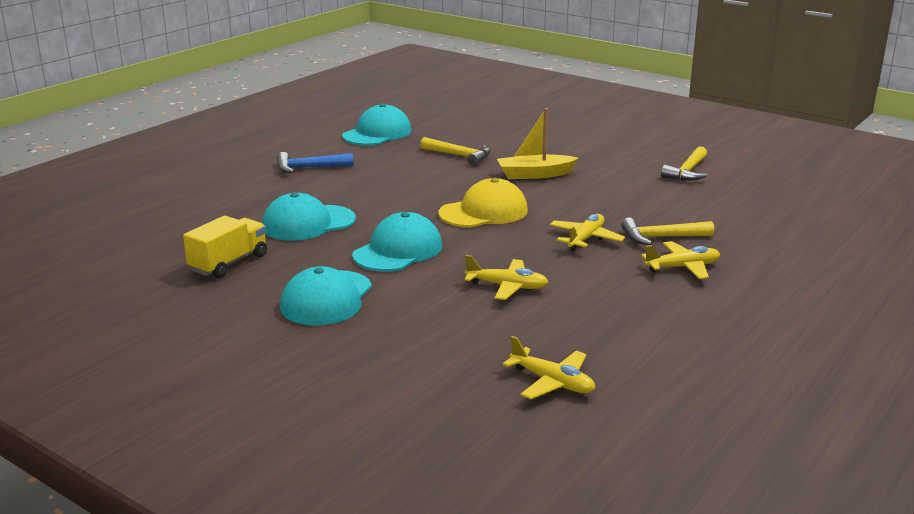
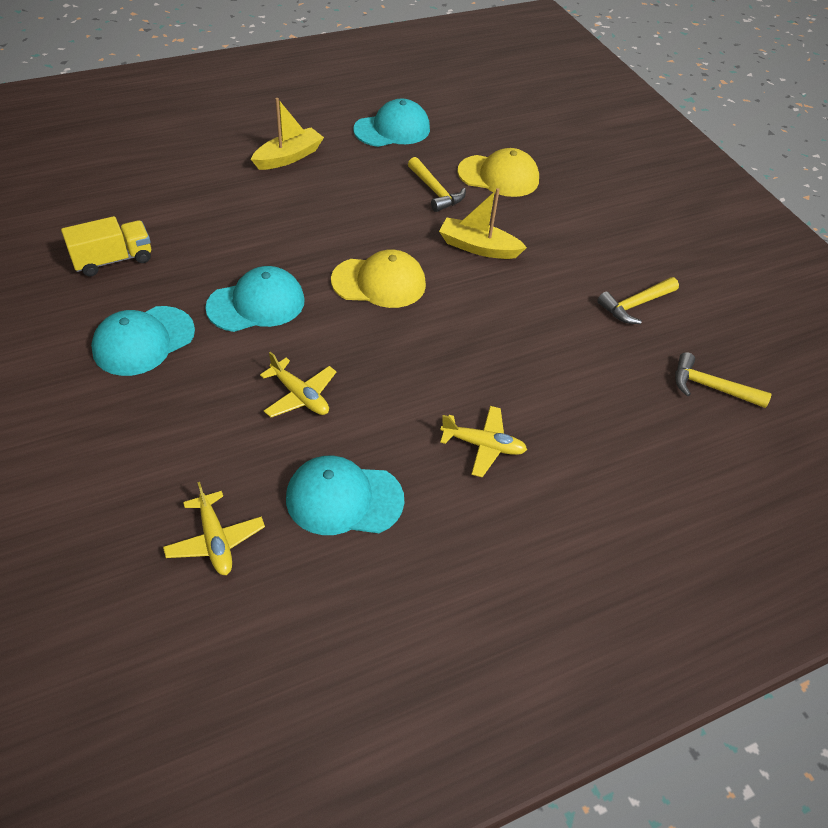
camera: 25 degrees right, 25 degrees up
turquoise cap [262,192,356,241] -> turquoise cap moved to [286,456,404,535]
blue hammer [277,152,353,173] -> yellow boat [251,98,324,170]
yellow plane [550,214,625,251] -> none
yellow hammer [621,218,714,245] -> yellow hammer moved to [675,352,772,408]
none -> yellow cap [457,148,539,197]

